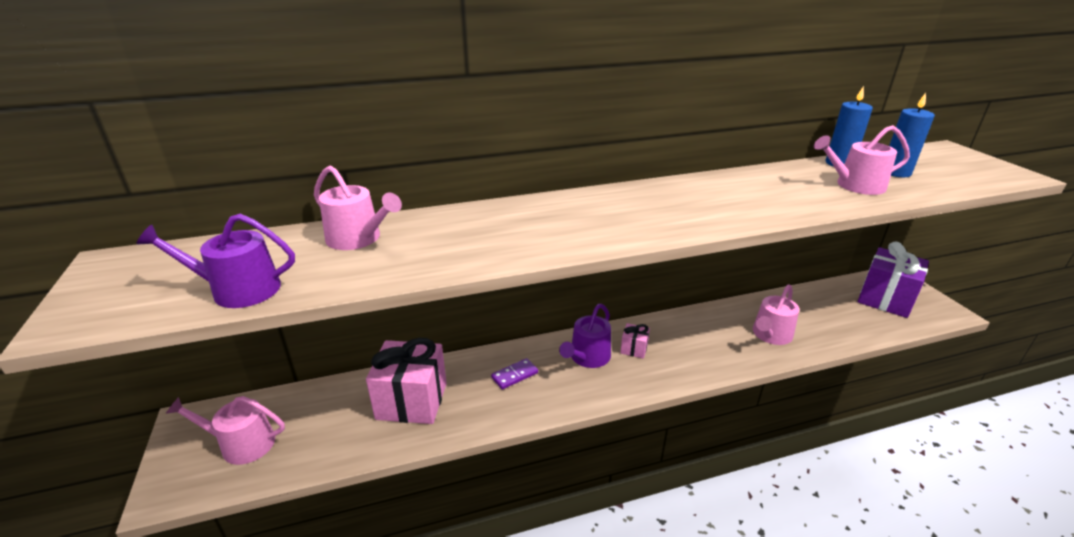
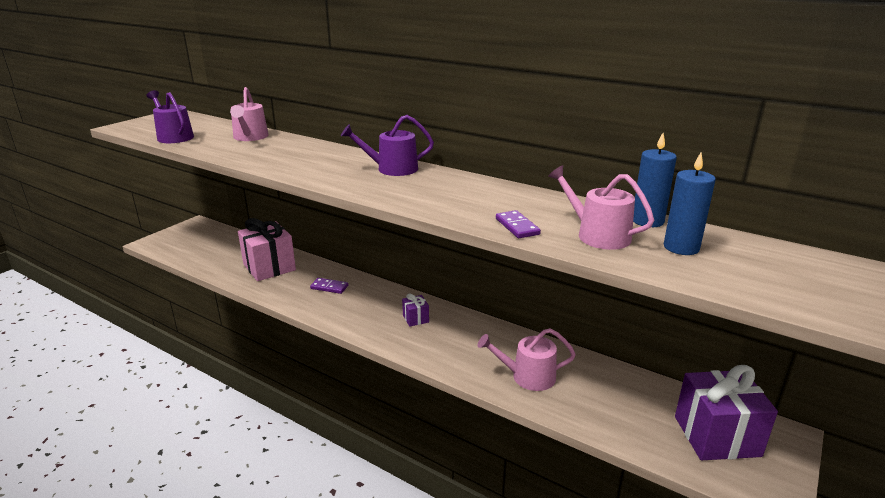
camera: 50 degrees right, 5 degrees down
pink watering can [166,396,285,465] -> none
purple watering can [559,304,611,368] -> purple watering can moved to [341,115,434,176]
pink gift [620,323,650,359] -> purple gift [402,293,429,327]
none -> purple domino [496,210,541,238]

